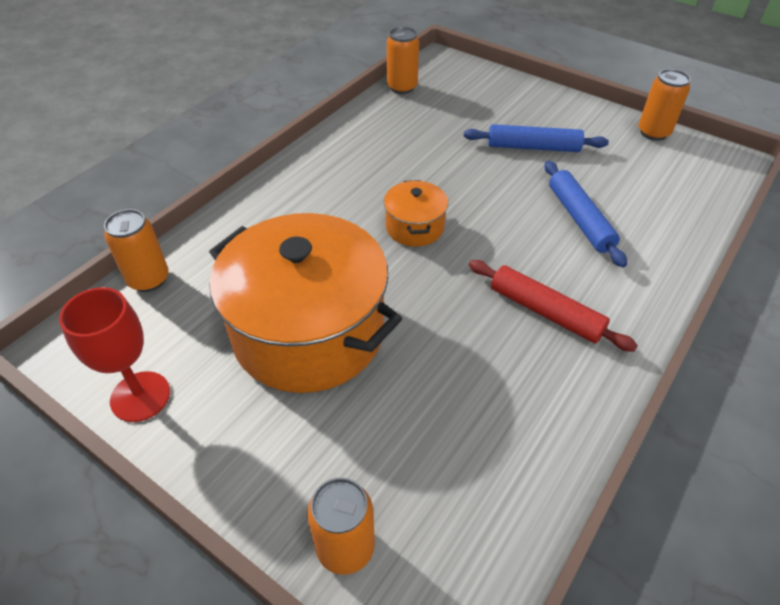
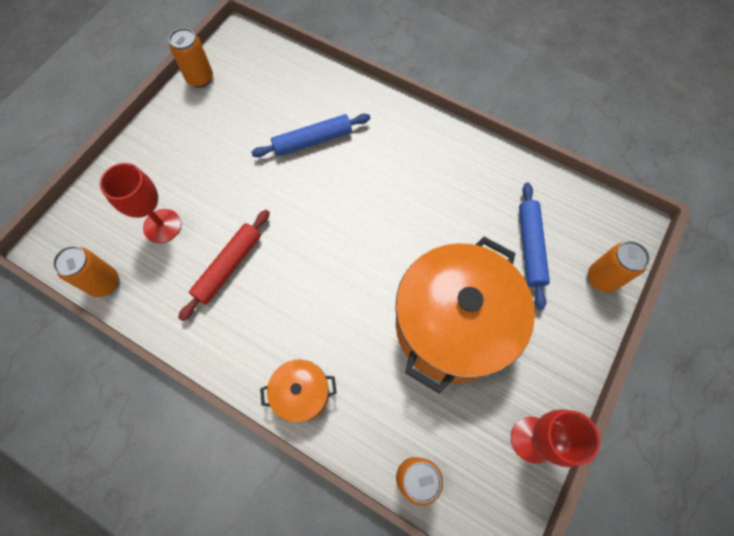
camera: 95 degrees left, 20 degrees up
orange pot [384,180,448,247] -> orange pot moved to [260,359,337,423]
blue rolling pin [464,124,609,152] -> blue rolling pin moved to [519,183,550,310]
red rolling pin [469,260,638,352] -> red rolling pin moved to [178,210,270,321]
none -> red goblet [100,163,181,243]

